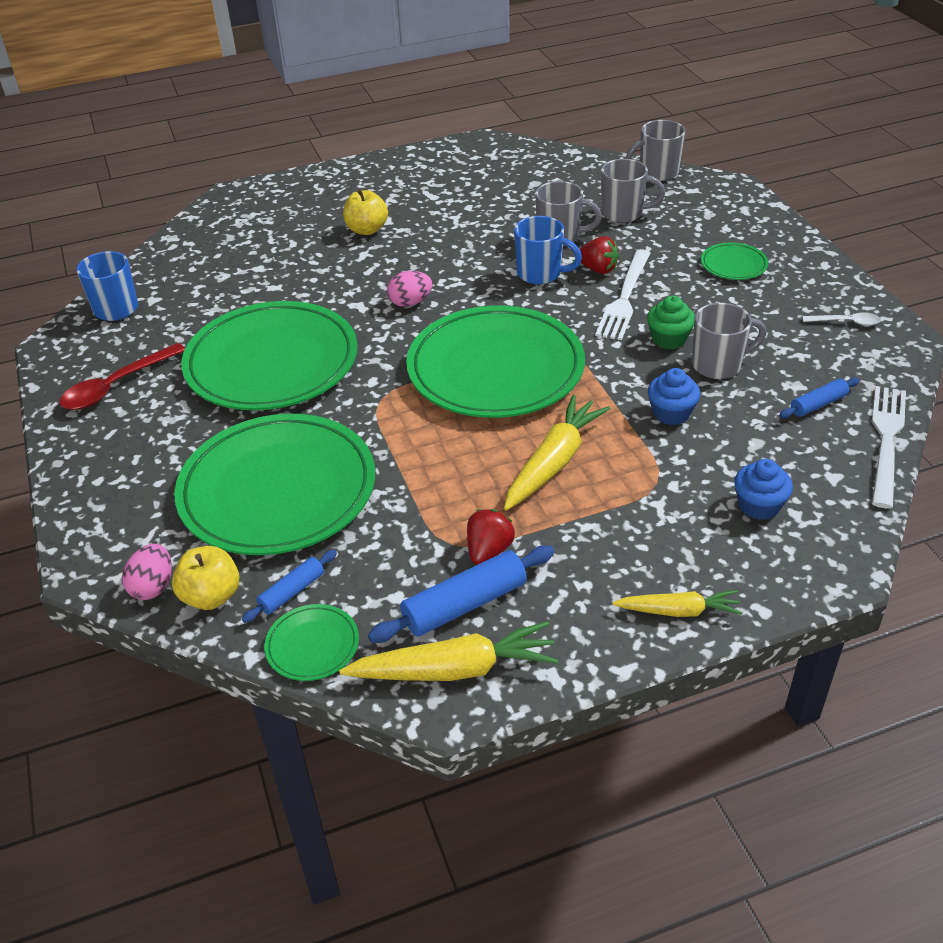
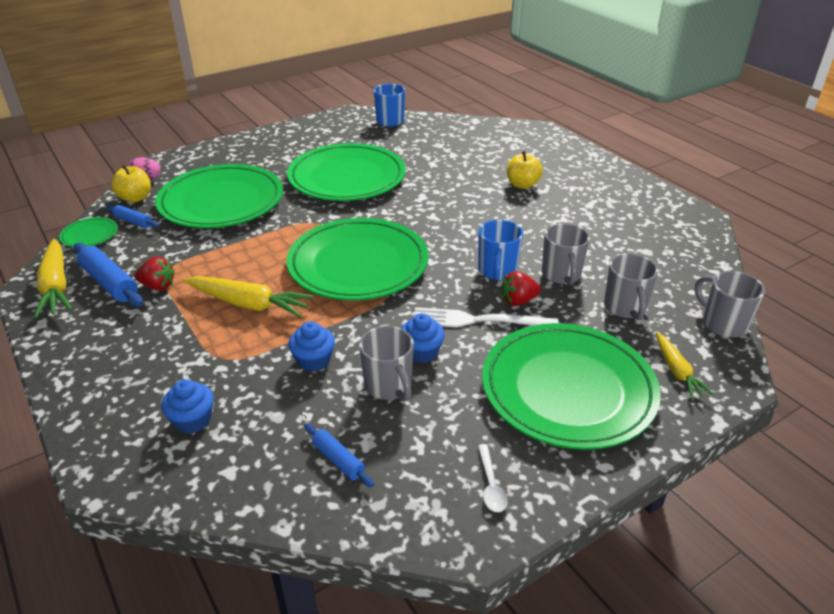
camera: 75 degrees right, 5 degrees down
red spoon [59,343,185,410] -> none
pink egg [387,271,432,307] -> none
red strawberry [580,236,619,274] -> red strawberry turned 60 degrees clockwise [501,271,541,306]
yellow carrot [612,590,743,617] -> yellow carrot moved to [656,332,713,399]
green cupcake [647,296,695,349] -> blue cupcake [401,313,445,363]
green plate [701,243,769,280] -> green plate [482,323,661,450], size x2.42
white fork [872,386,906,509] -> none

